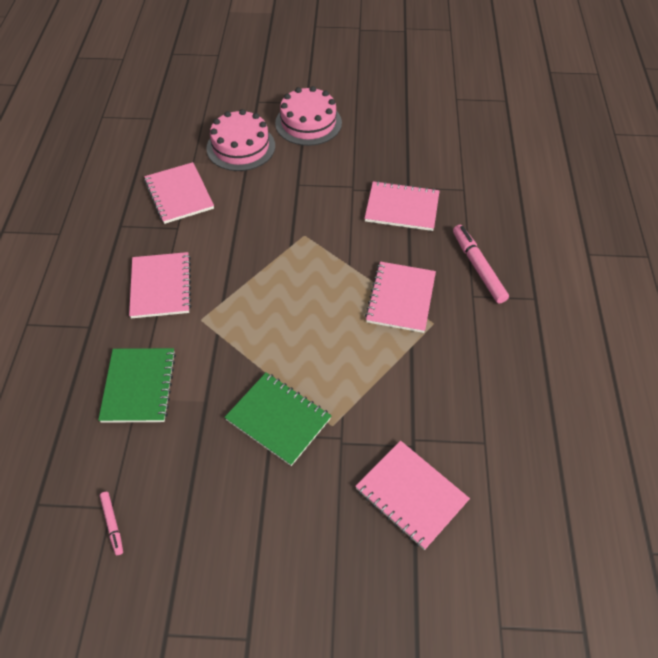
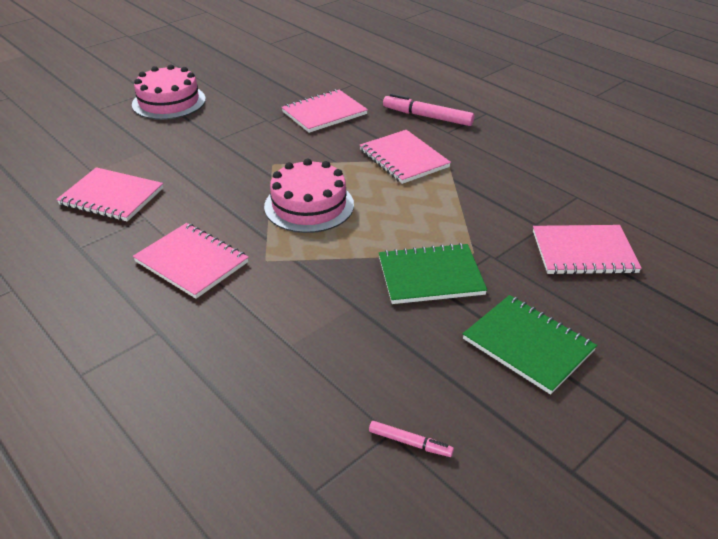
camera: 45 degrees left, 15 degrees down
green notebook [98,348,176,423] -> green notebook moved to [463,295,597,395]
pink cake [206,109,275,171] -> pink cake moved to [264,159,354,233]

